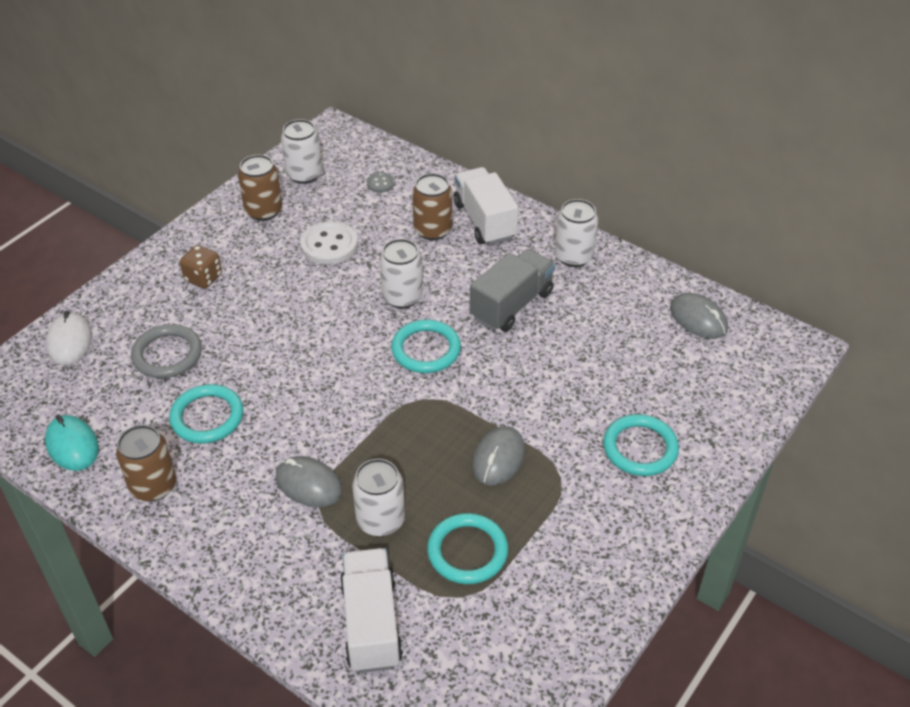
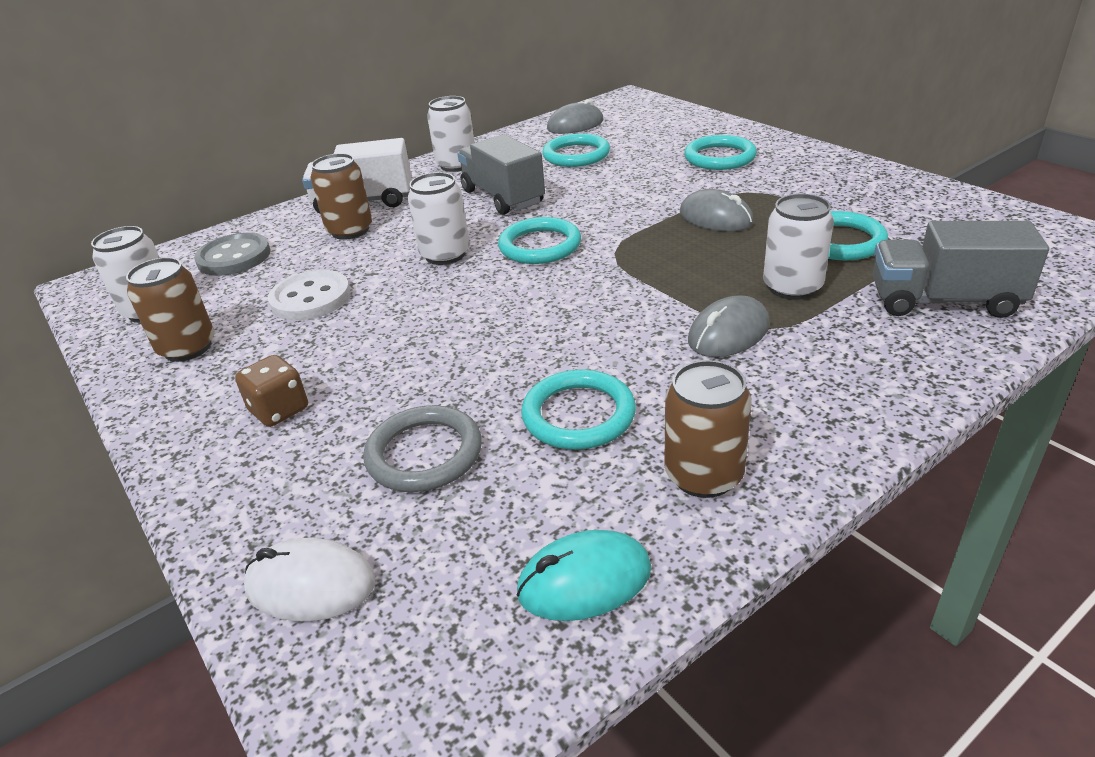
camera: 70 degrees left, 10 degrees down
white truck [340,548,403,673] -> grey truck [873,221,1049,318]
grey button [367,172,395,193] -> grey button [194,233,271,276], size x1.94
none -> turquoise ring [542,133,610,167]

